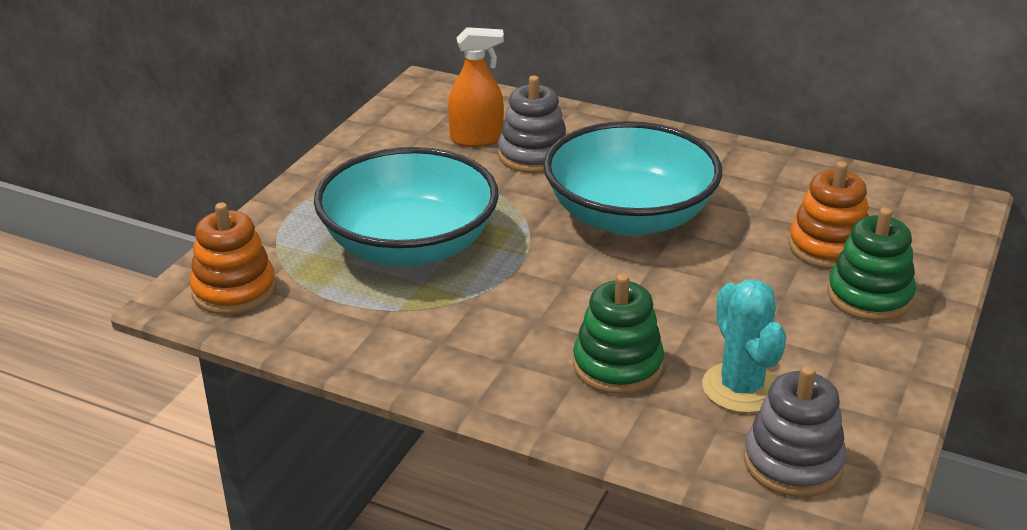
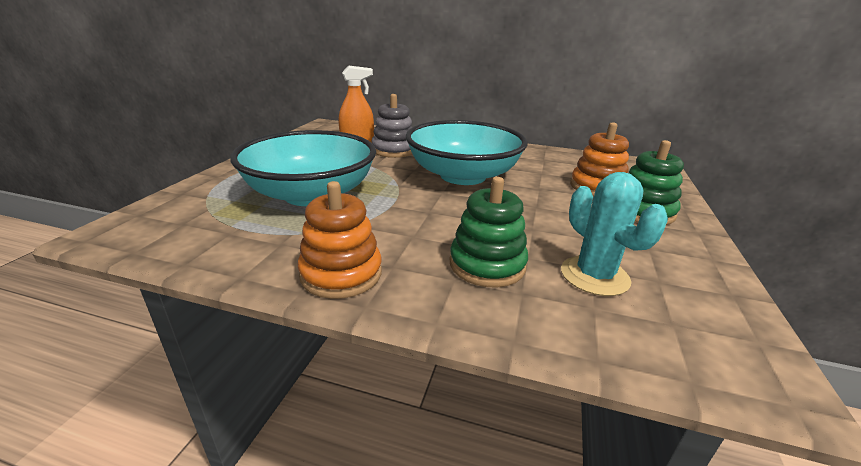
camera: 10 degrees left, 5 degrees down
orange stacking toy [190,202,276,315] -> orange stacking toy moved to [298,181,382,299]
grey stacking toy [744,366,847,497] -> none

